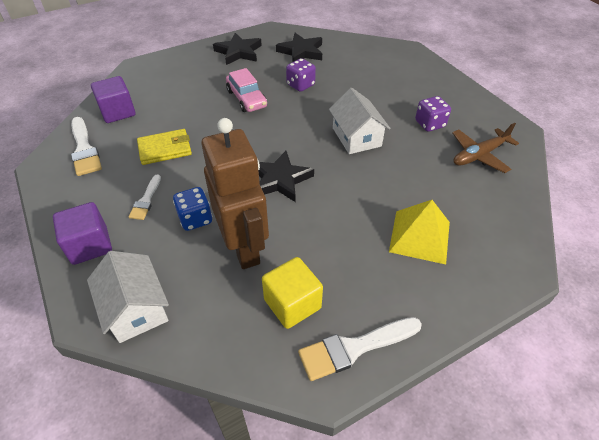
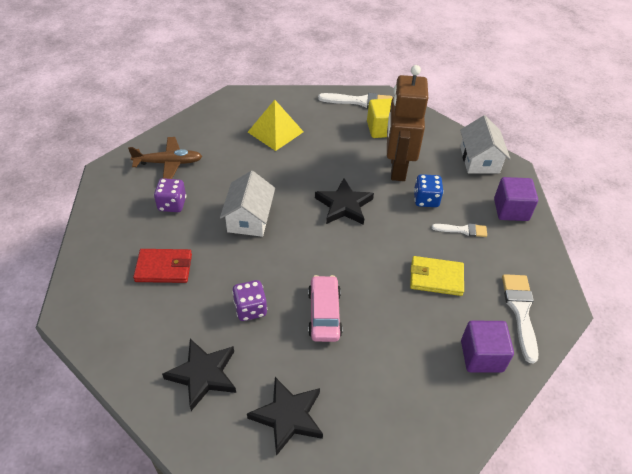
camera: 155 degrees left, 0 degrees up
white brush [128,175,161,220] -> white brush turned 60 degrees clockwise [432,223,487,237]
none -> red wallet [133,249,192,283]

